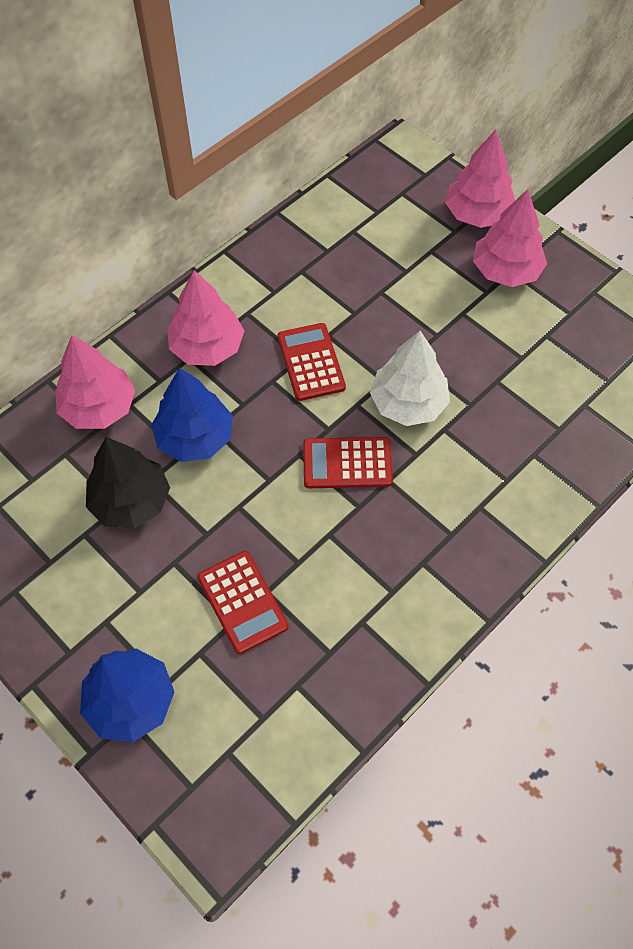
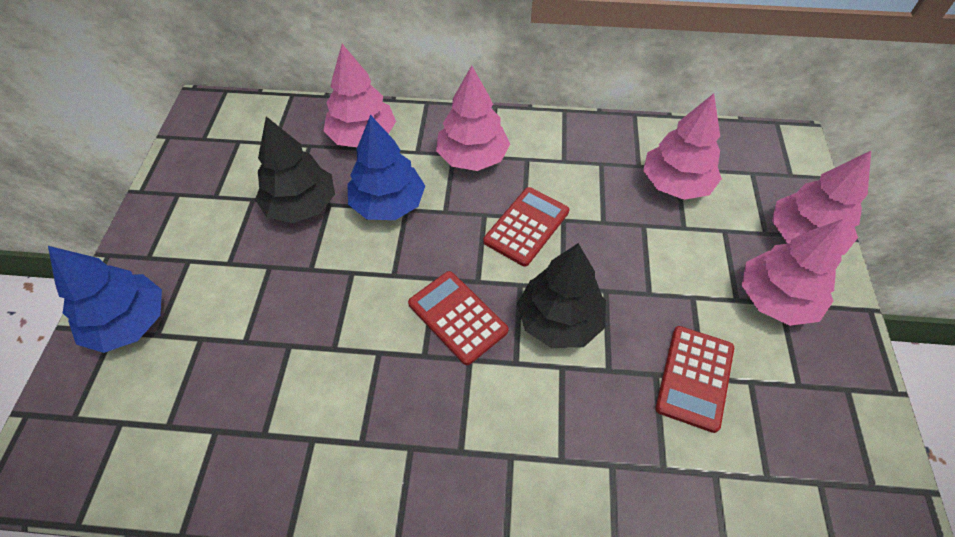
camera: 50 degrees right, 5 degrees down
red calculator [198,551,289,654] -> red calculator moved to [655,326,734,433]
white tree [370,331,450,426] -> black tree [517,243,606,348]
none -> pink tree [643,93,722,200]

